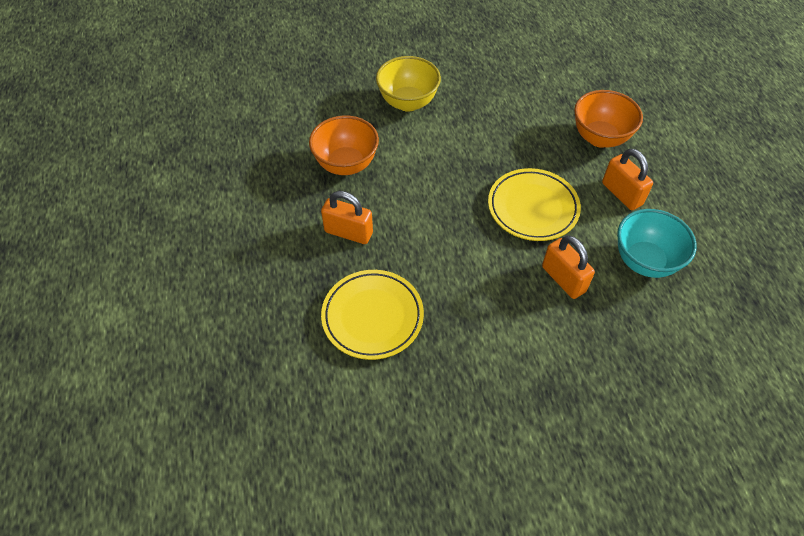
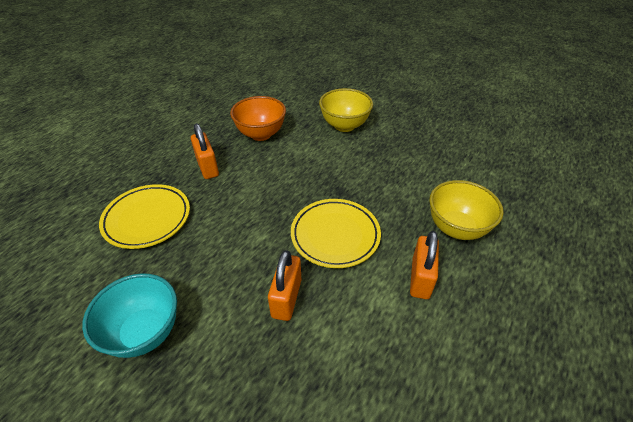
camera: 45 degrees right, 10 degrees down
orange bowl [574,90,643,148] -> yellow bowl [429,180,504,240]
turquoise bowl [617,209,697,278] -> turquoise bowl moved to [82,273,177,358]

